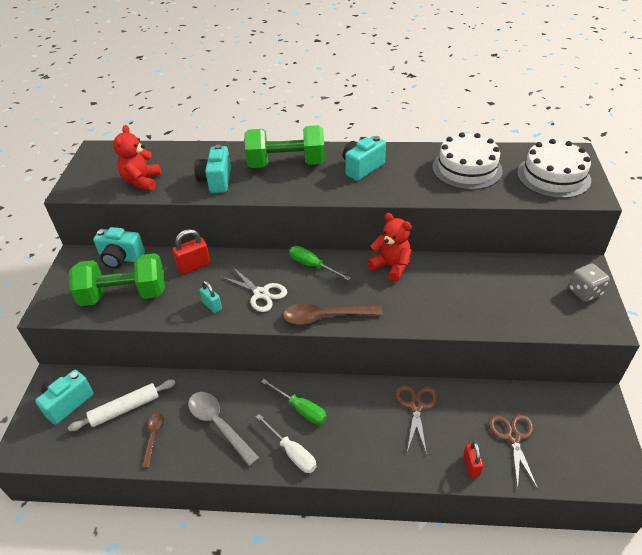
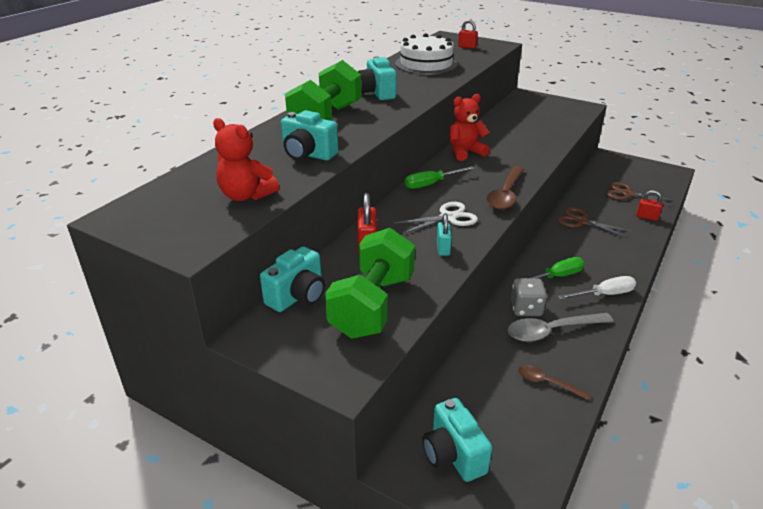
camera: 65 degrees left, 10 degrees down
white rolling pin [68,380,175,431] -> none
turquoise padlock [199,281,222,313] -> turquoise padlock turned 75 degrees counterclockwise [437,213,452,256]
white cake [517,139,591,198] -> red padlock [458,20,478,49]
grey dice [569,263,610,302] -> grey dice moved to [511,278,547,316]

